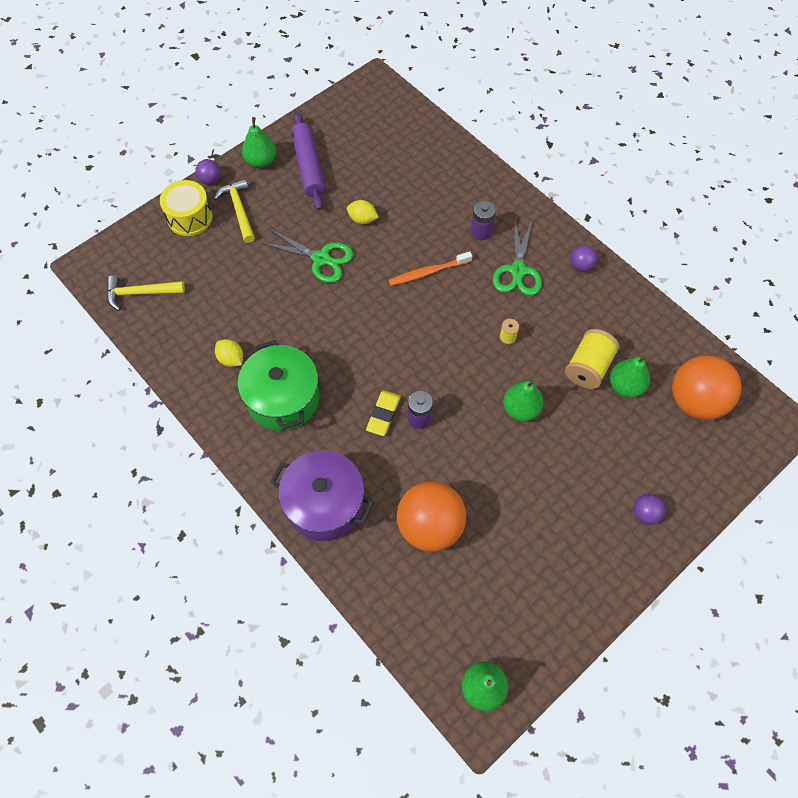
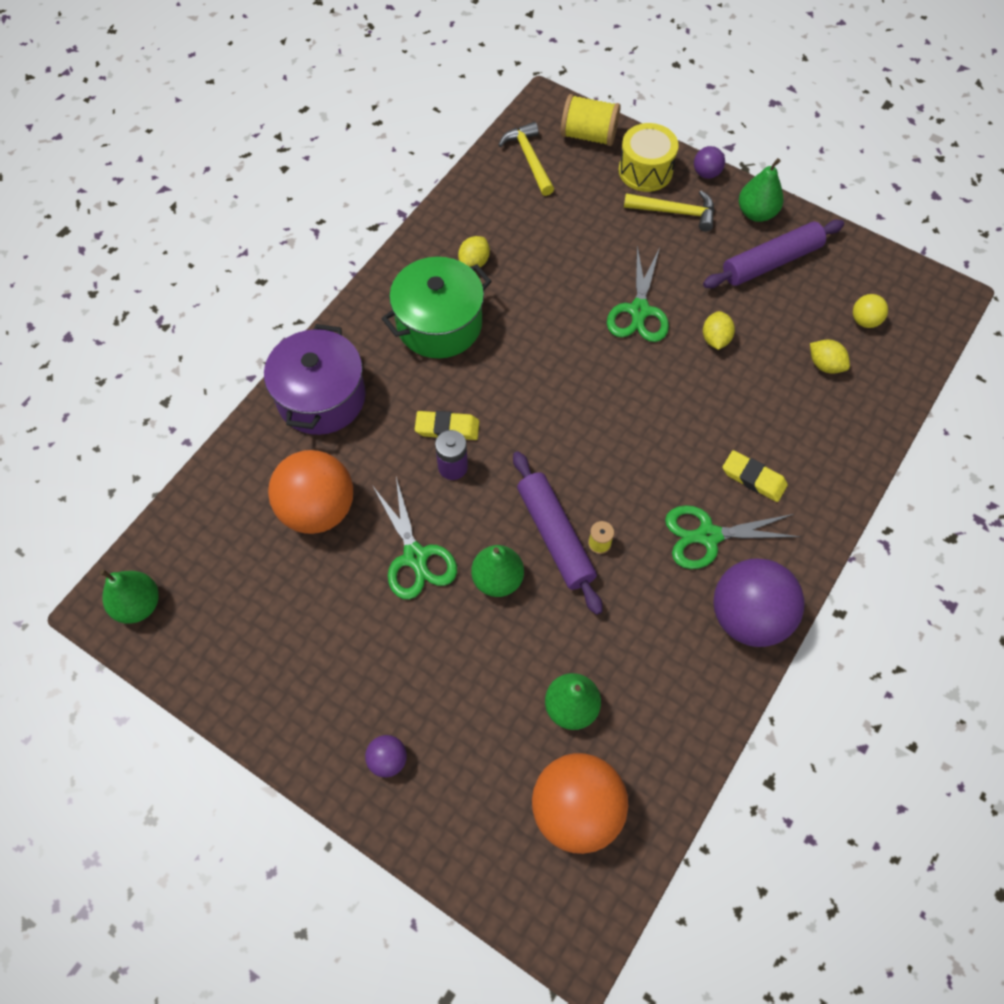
camera: 75 degrees right, 0 degrees up
yellow hammer [214,179,255,243] -> yellow hammer turned 45 degrees clockwise [624,191,714,232]
orange toothbrush [388,251,472,286] -> none
purple battery [471,201,496,240] -> yellow eraser [723,450,788,502]
yellow spool [565,329,619,389] -> yellow spool moved to [561,94,621,146]
purple ball [570,245,597,272] -> purple ball [713,558,805,647], size x2.23
none -> green scissors [372,477,457,599]
none -> purple rolling pin [513,451,603,615]
none -> yellow lemon [810,339,850,374]
none -> yellow ball [853,294,888,328]

